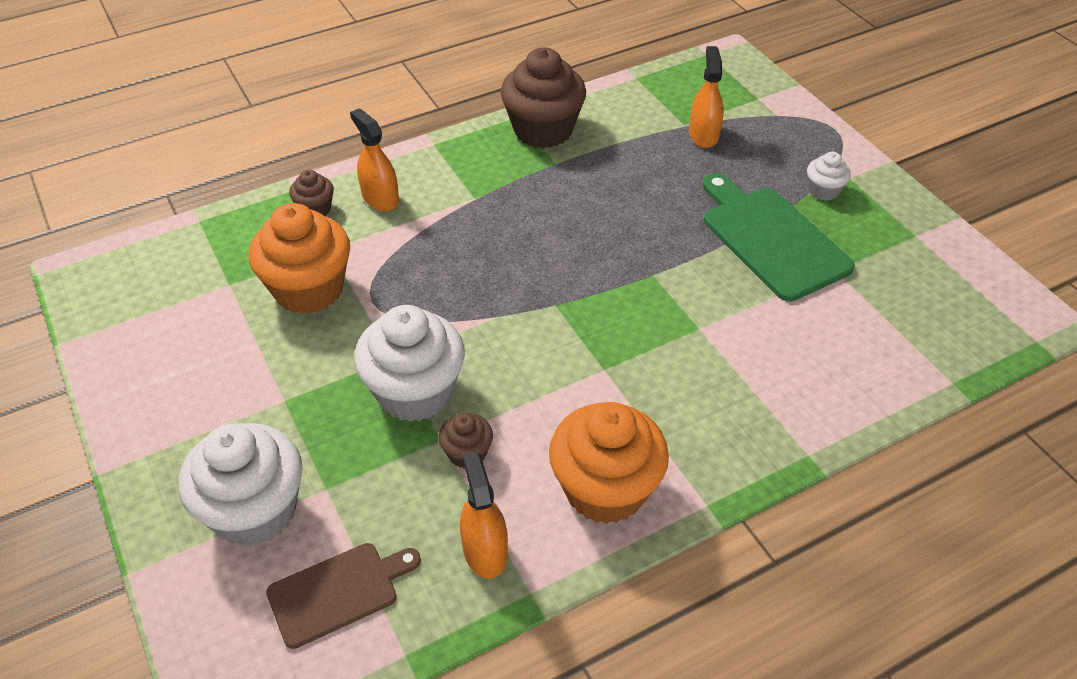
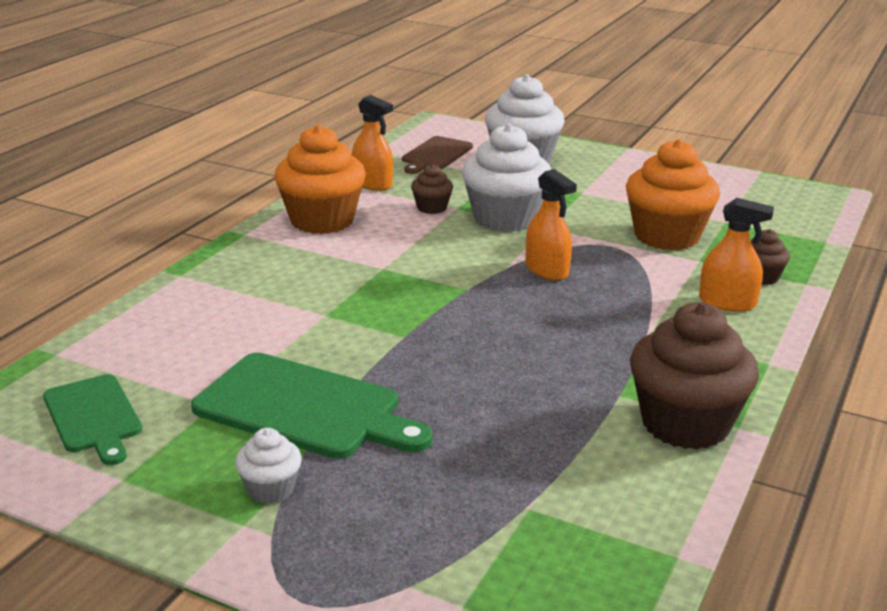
camera: 145 degrees right, 20 degrees down
orange spray bottle [689,46,724,148] -> orange spray bottle moved to [525,169,577,280]
none -> green cutting board [43,374,142,465]

